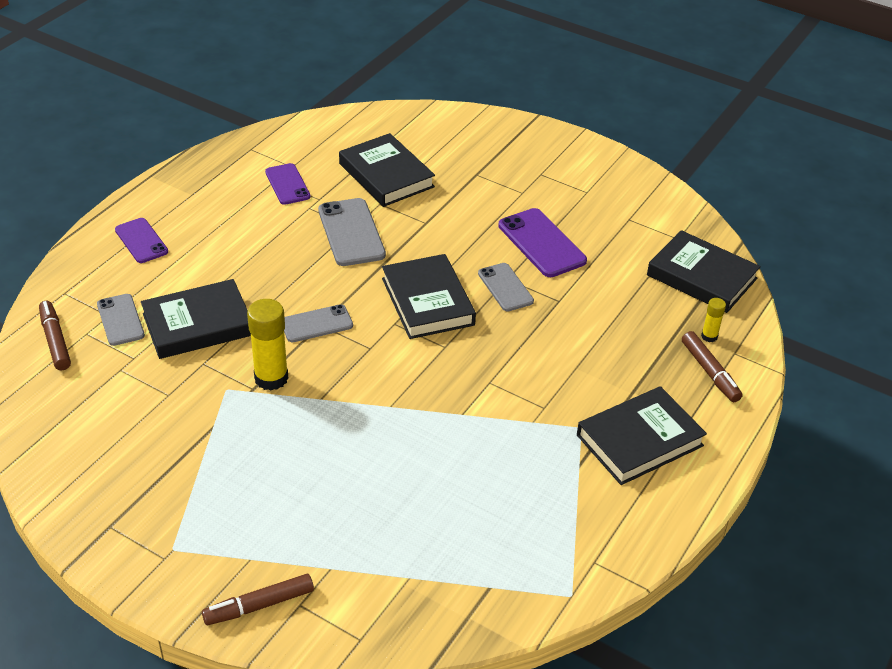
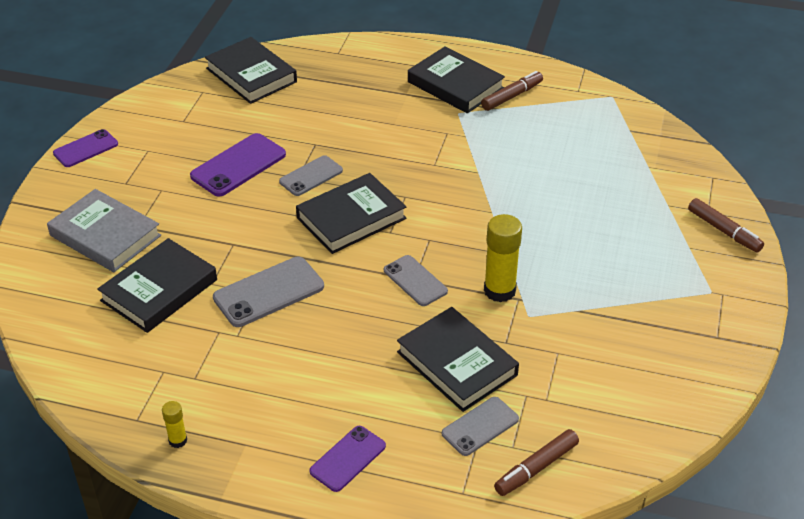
camera: 105 degrees left, 0 degrees up
purple phone [265,163,311,205] -> purple phone moved to [53,129,118,167]
black book [647,230,761,313] -> black book turned 60 degrees counterclockwise [205,37,297,104]
brown marker [682,331,743,402] -> brown marker moved to [481,71,543,111]
yellow glue stick [701,298,726,342] -> yellow glue stick moved to [162,401,187,448]
none -> grey book [47,189,161,272]

